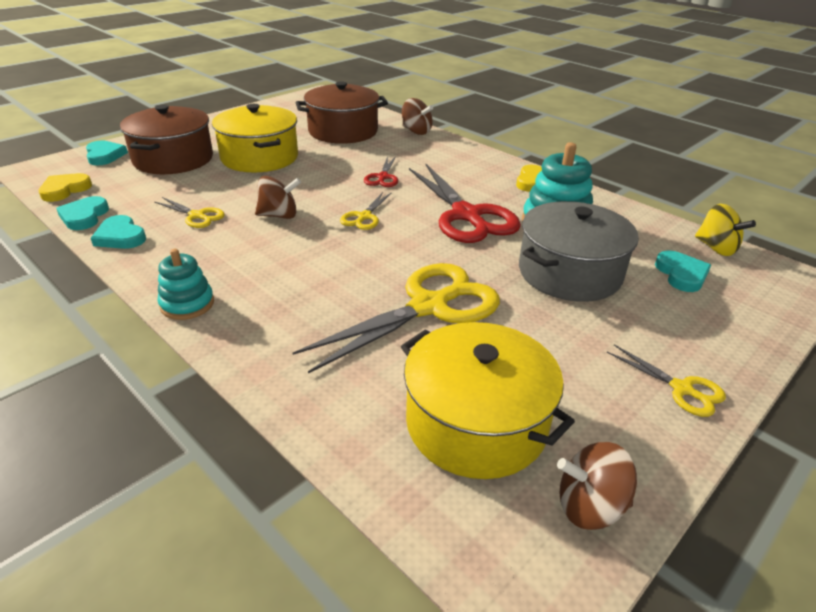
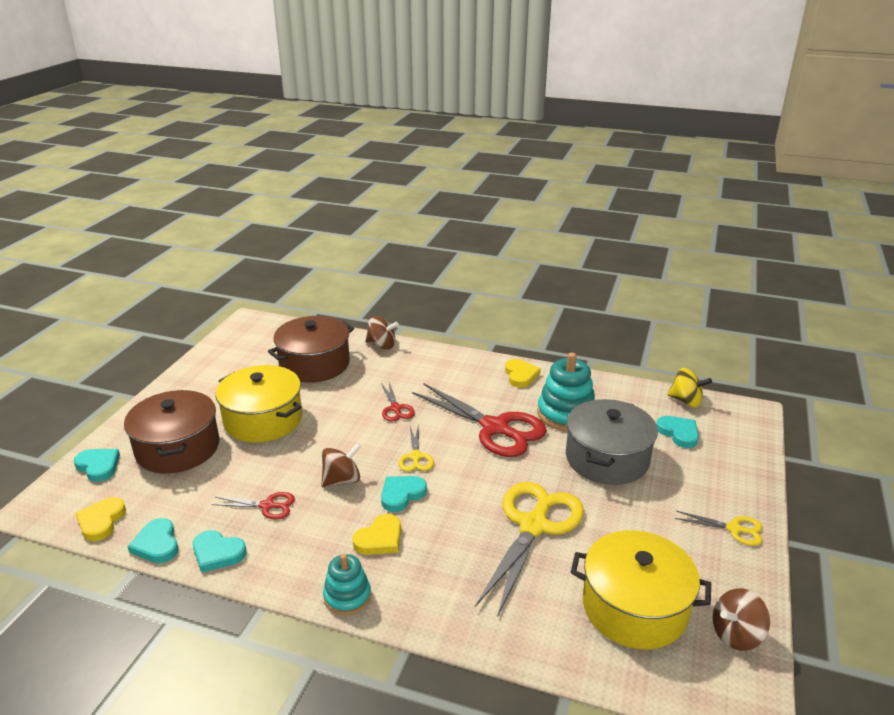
camera: 25 degrees left, 5 degrees down
yellow scissors [155,197,224,228] -> red scissors [212,492,295,519]
none -> yellow heart [352,514,401,555]
none -> turquoise heart [381,476,427,512]

